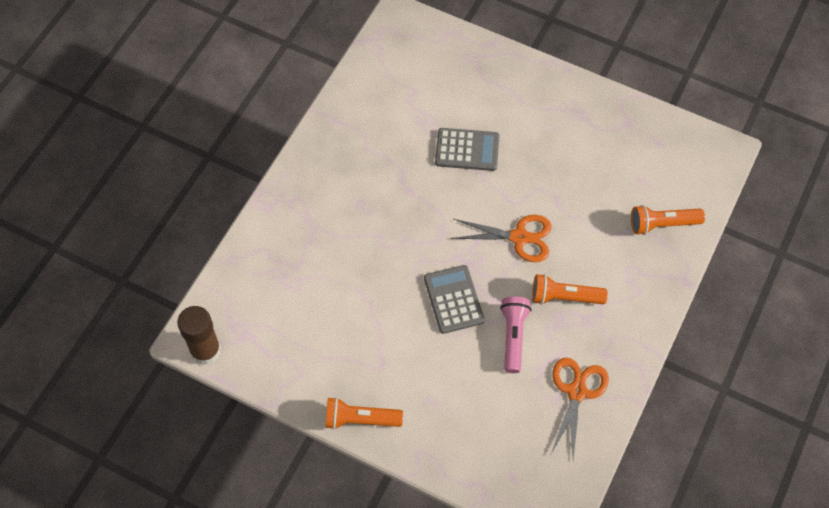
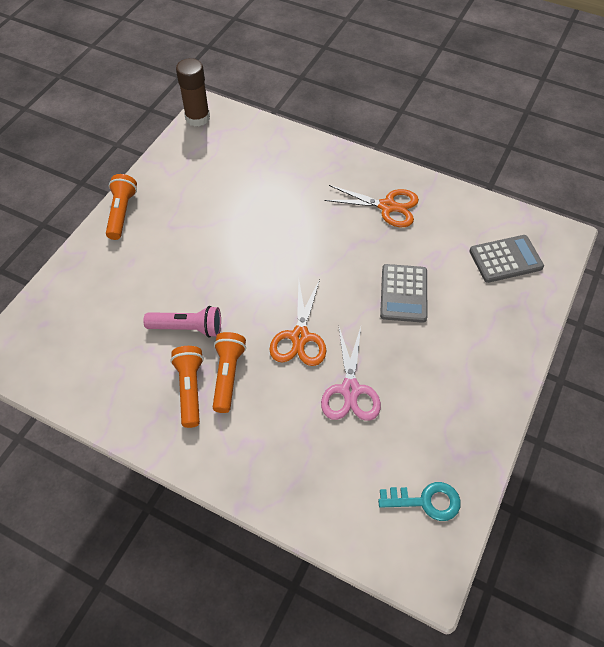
camera: 90 degrees right, 5 degrees down
grey calculator [424,265,485,334] -> grey calculator moved to [469,235,544,283]
orange scissors [551,358,609,460] -> orange scissors moved to [324,185,419,227]
orange flashlight [631,205,705,235] -> orange flashlight moved to [170,346,204,428]
none -> pink scissors [321,327,381,421]
none -> turquoise key [378,482,461,521]

